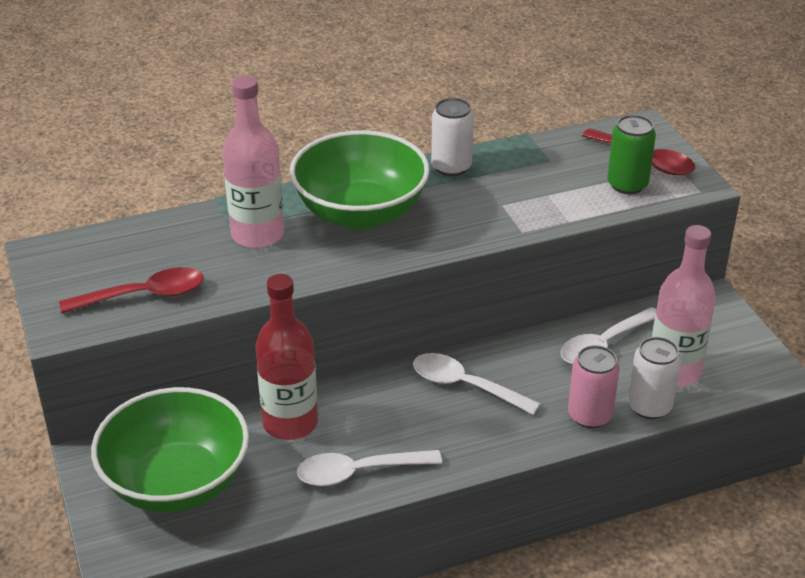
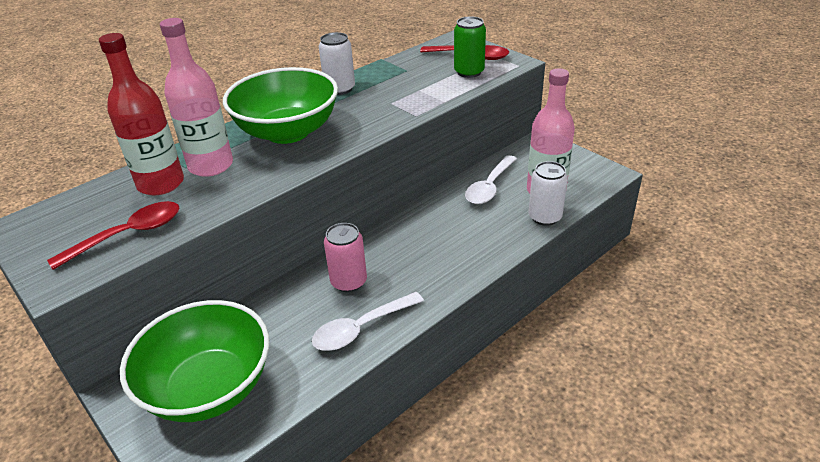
camera: 20 degrees left, 0 degrees up
red bottle [255,274,318,440] -> red bottle moved to [99,33,184,195]
white spoon [413,353,541,415] -> none
pink can [568,345,620,428] -> pink can moved to [324,223,367,292]

